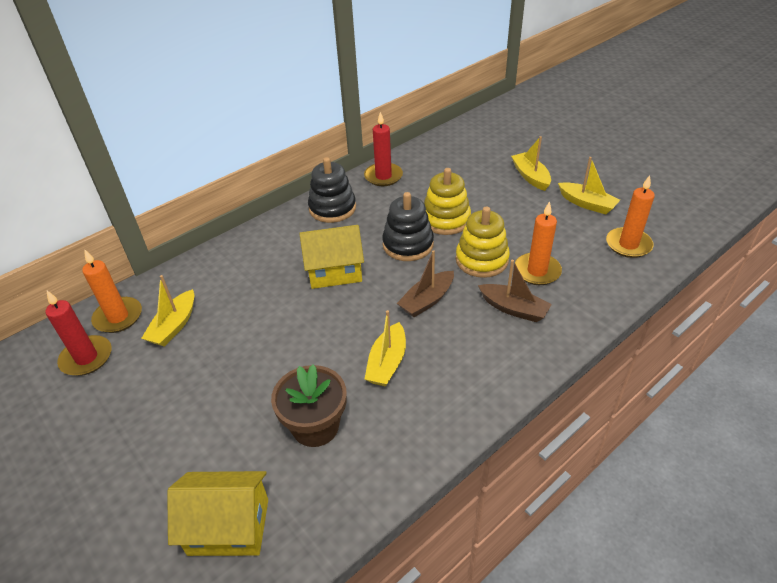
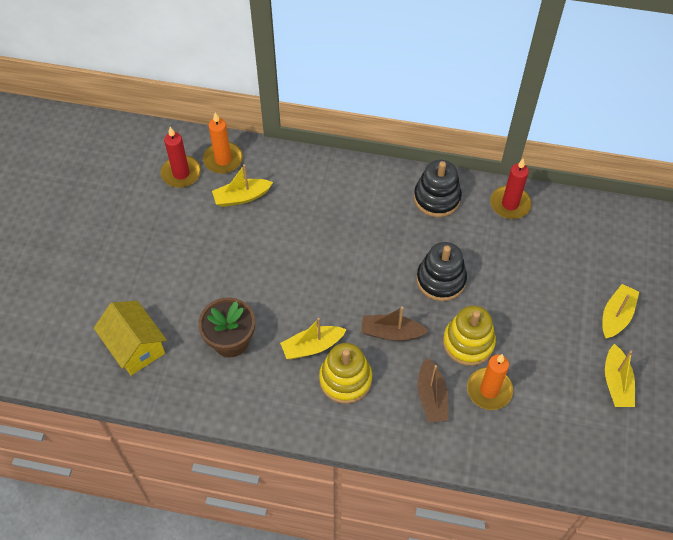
camera: 50 degrees right, 15 degrees up
yellow house [299,225,364,289] -> none
yellow stacking toy [424,168,471,235] -> yellow stacking toy moved to [319,343,372,404]
orange candle [606,175,655,258] -> none

